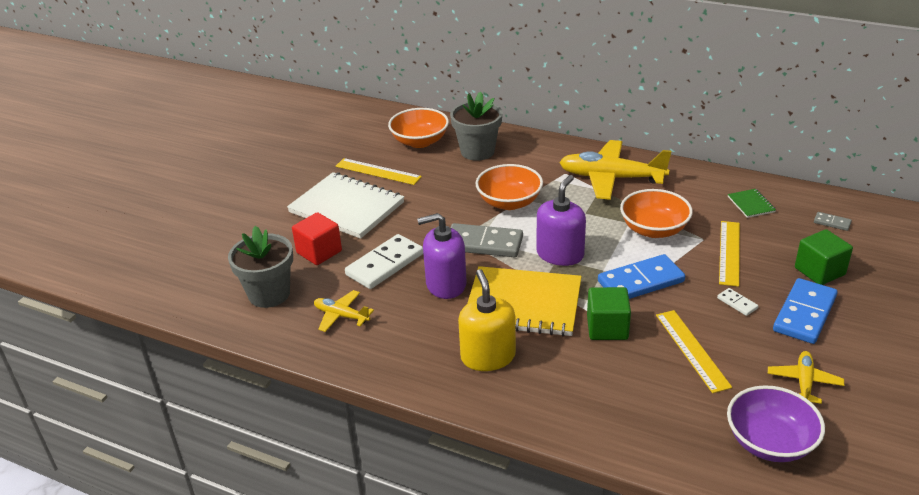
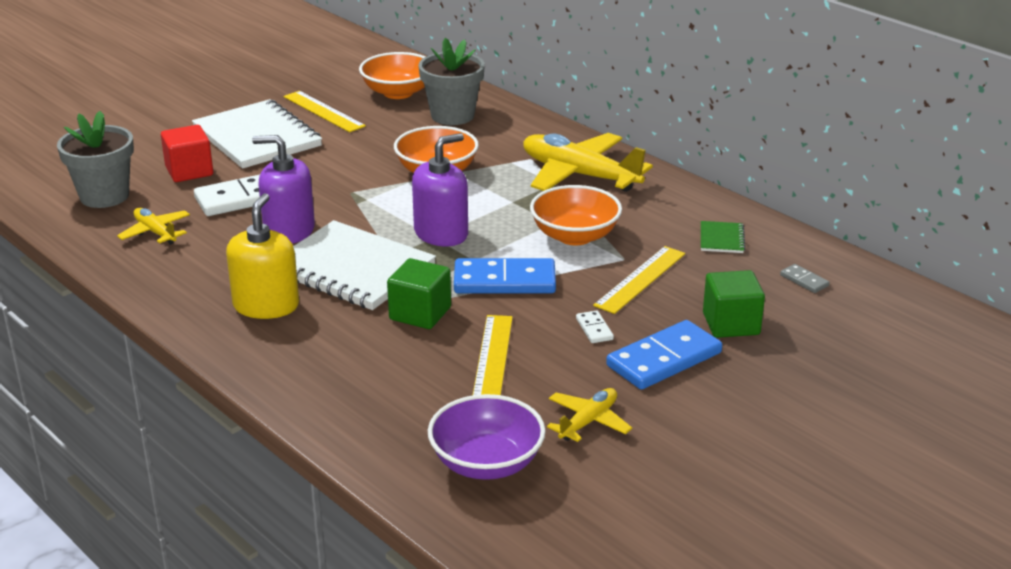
camera: 20 degrees right, 5 degrees down
grey domino [450,223,523,257] -> none
yellow notebook [467,266,582,336] -> white notebook [293,220,436,310]

